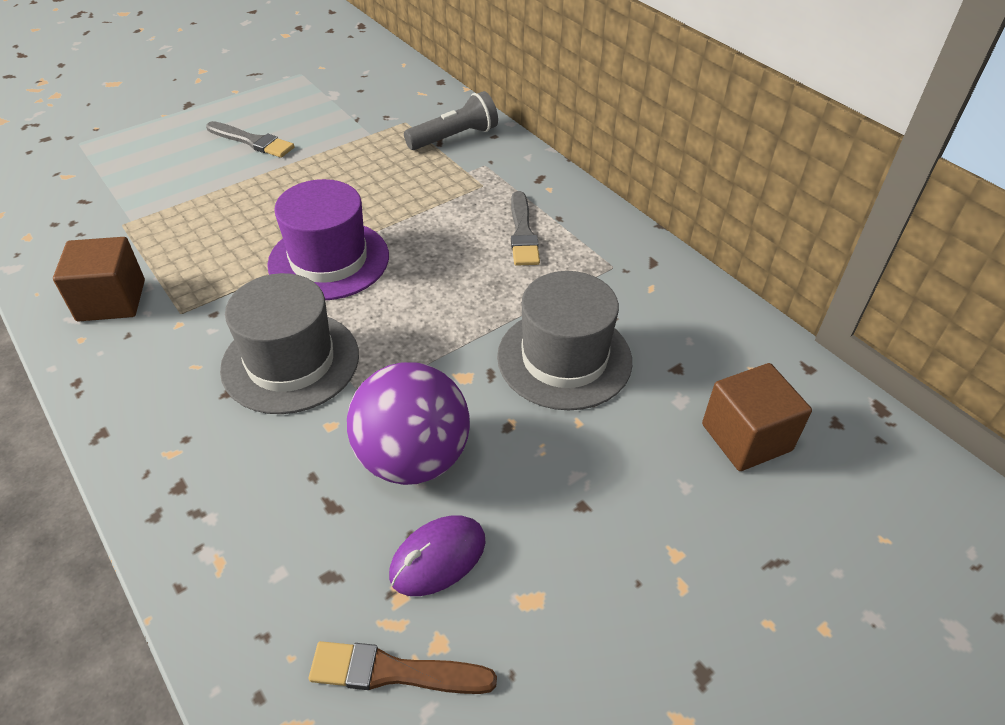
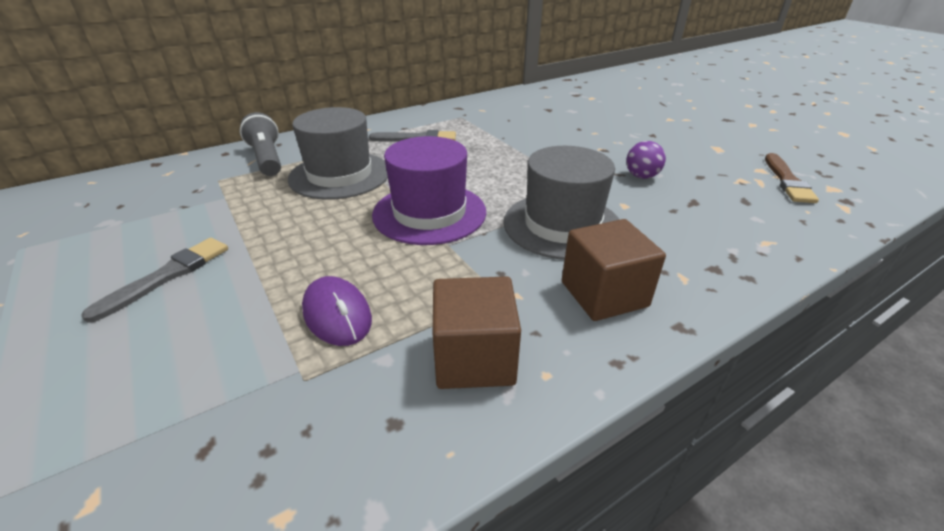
camera: 85 degrees left, 10 degrees down
purple ball [347,362,470,485] -> purple ball [626,141,666,179], size x0.47
purple mouse [389,515,486,596] -> purple mouse moved to [302,276,372,346]
grey hat [497,271,632,410] -> grey hat moved to [288,107,388,200]
brown cube [702,363,812,471] -> brown cube moved to [562,219,666,321]

